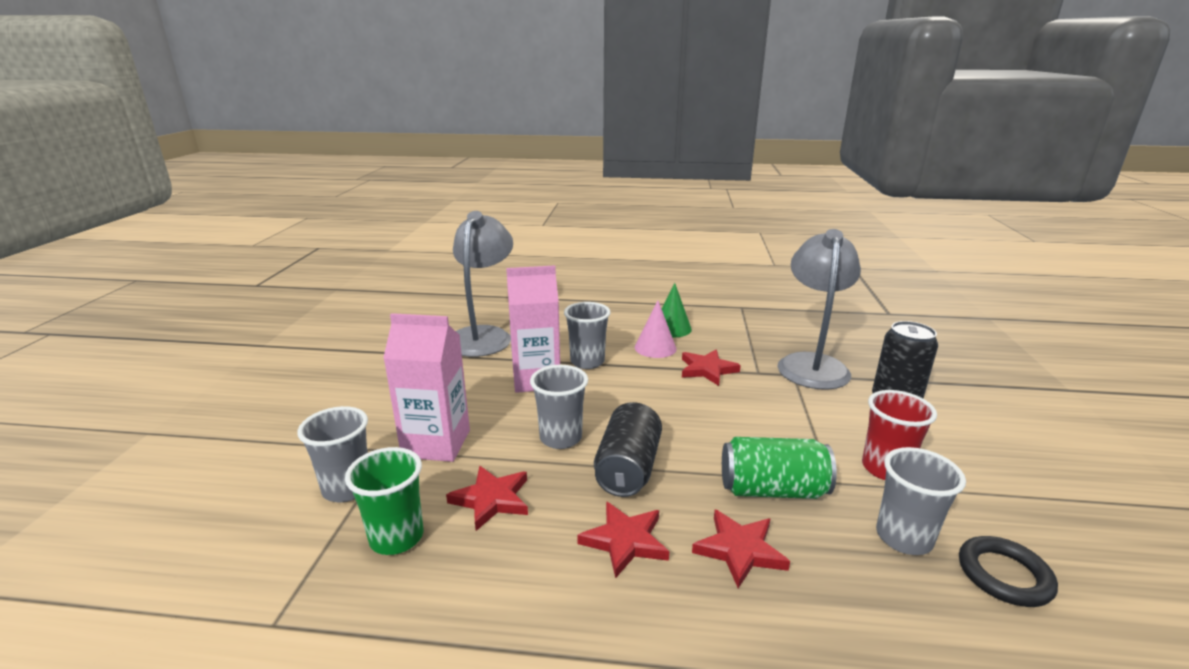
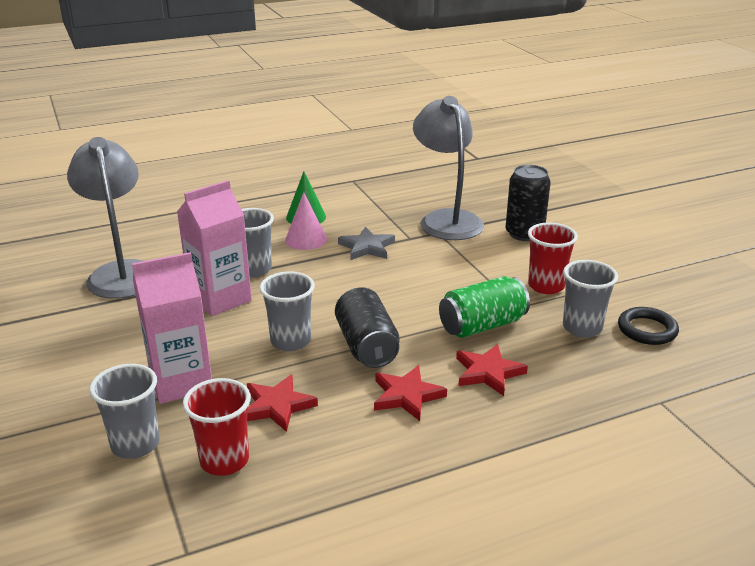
camera: 30 degrees left, 5 degrees up
green cup [345,447,423,555] -> red cup [183,378,251,476]
red star [682,349,741,386] -> grey star [338,227,395,260]

